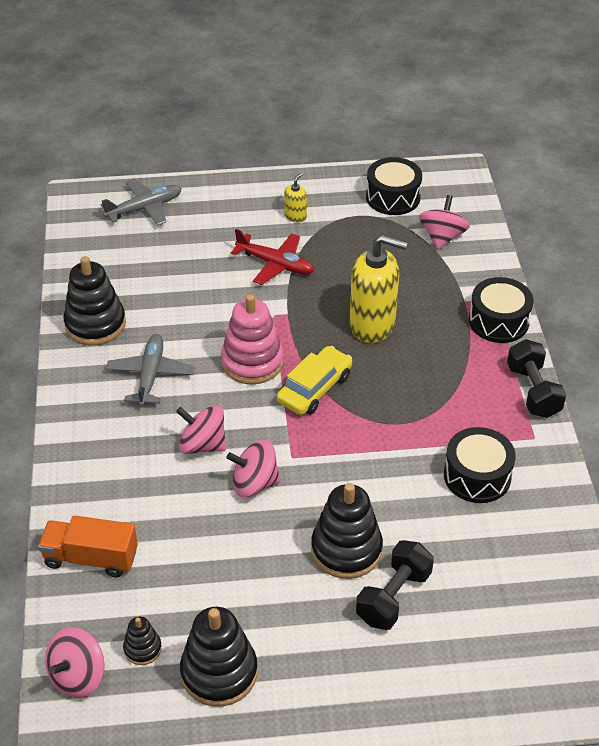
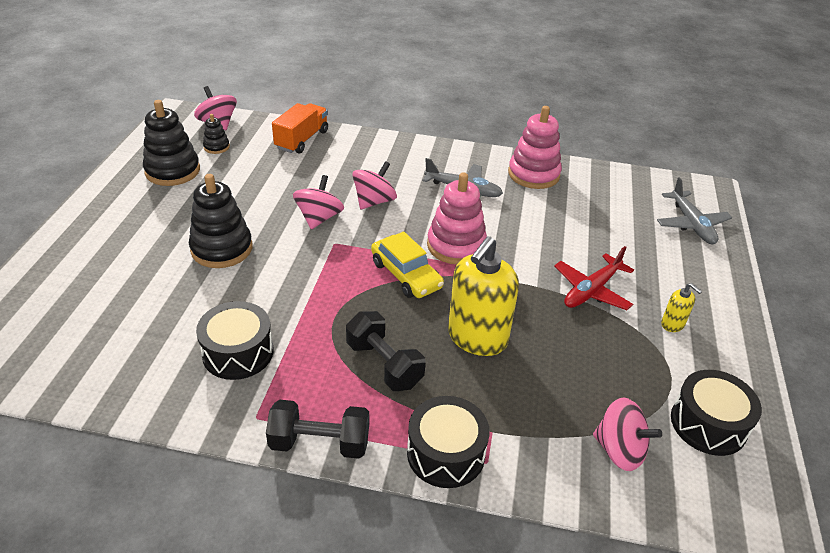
camera: 105 degrees right, 5 degrees down
black stacking toy [63,256,126,345] -> pink stacking toy [508,106,562,189]
black dumbbell [356,540,434,630] -> black dumbbell moved to [346,311,425,391]

